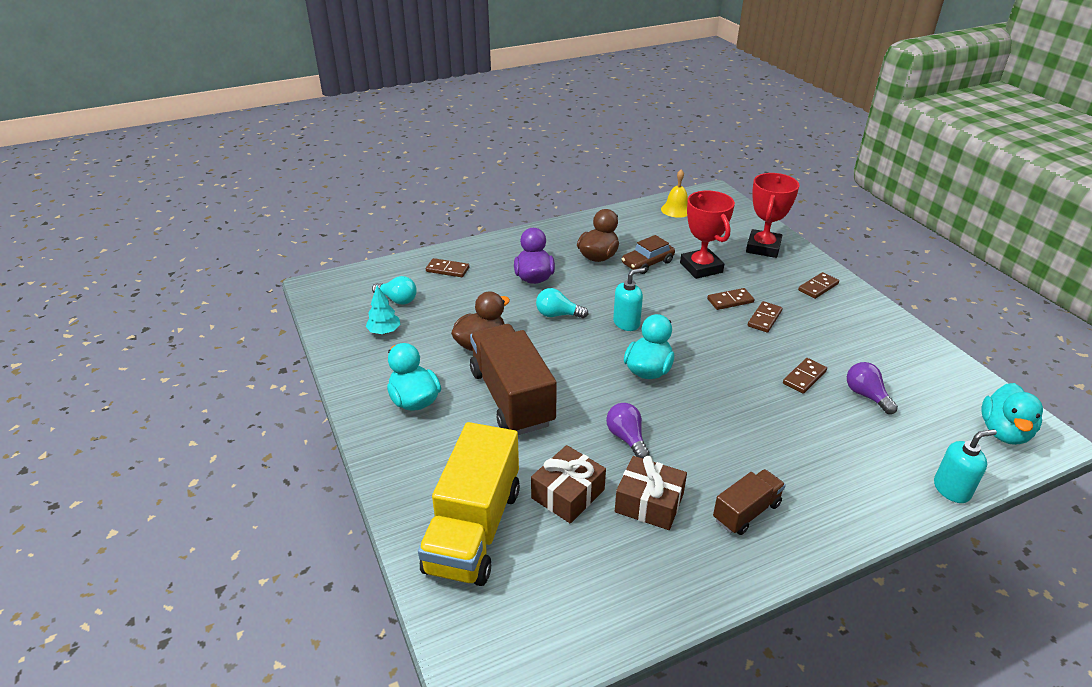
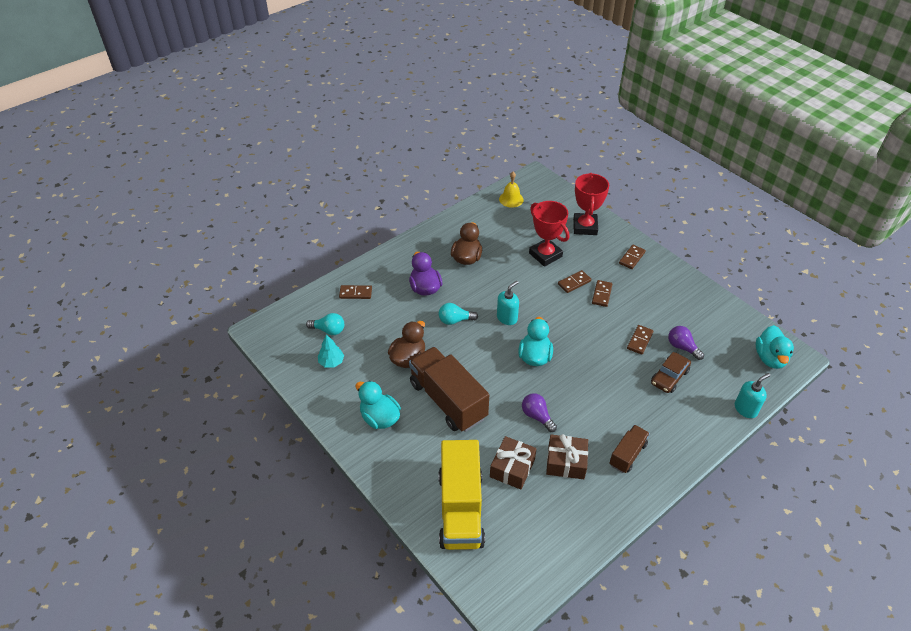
camera: 15 degrees left, 10 degrees up
brown car [622,235,675,274] -> brown car moved to [651,352,691,393]

